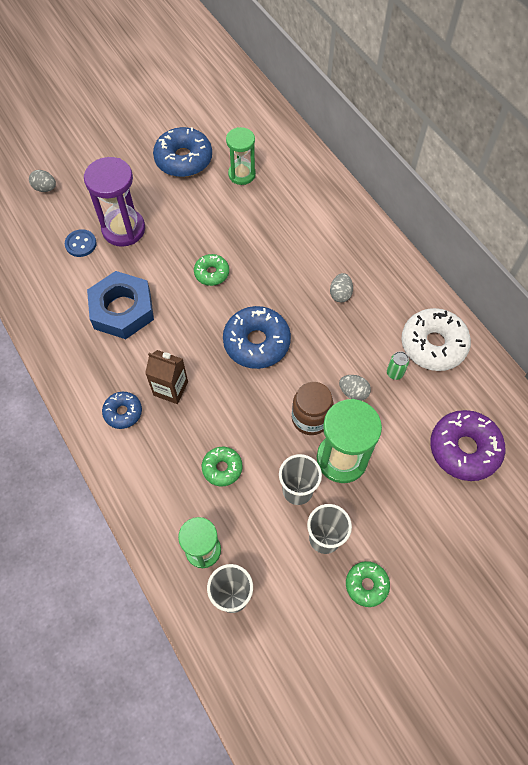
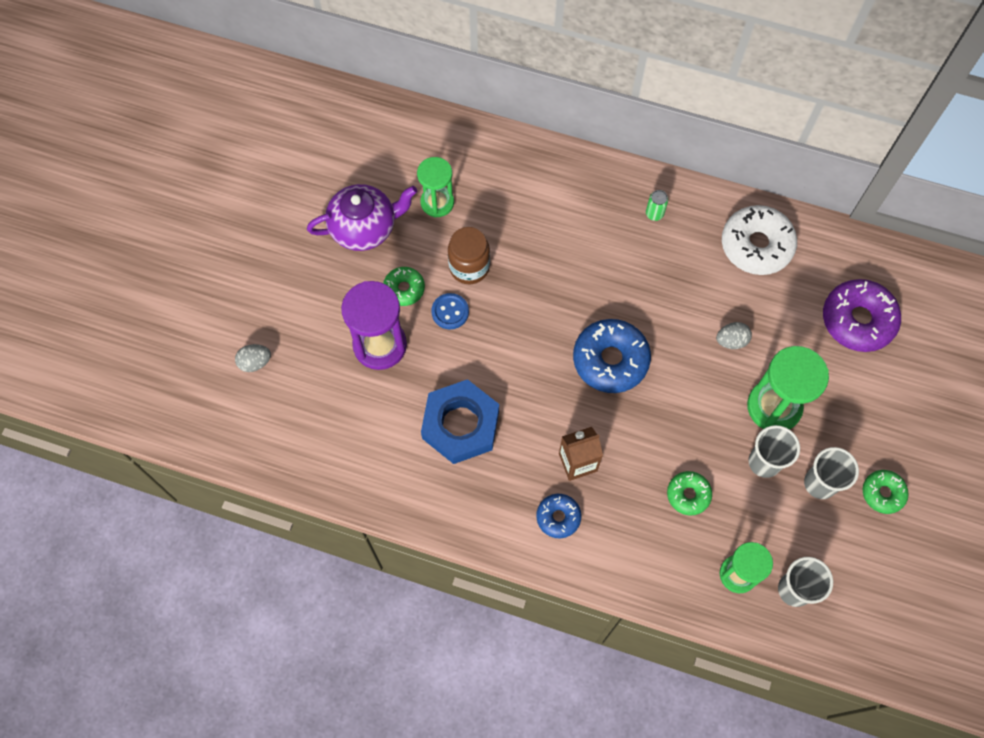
camera: 40 degrees left, 5 degrees up
blue button [65,229,97,257] -> blue button moved to [431,293,469,329]
blue donut [153,127,212,177] -> purple teapot [307,184,417,251]
green donut [194,254,229,286] -> green donut moved to [383,267,425,306]
brown jar [292,382,334,435] -> brown jar moved to [448,227,490,284]
grey egg [330,273,353,302] -> none
green can [387,351,409,380] -> green can moved to [646,190,668,221]

